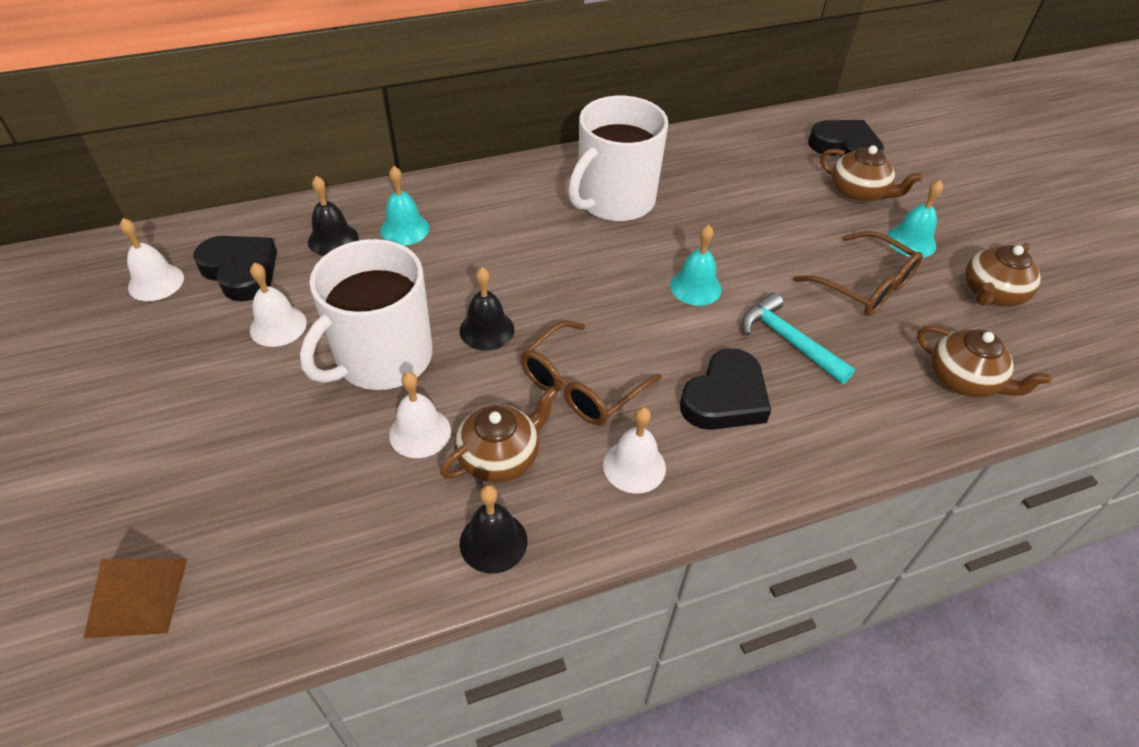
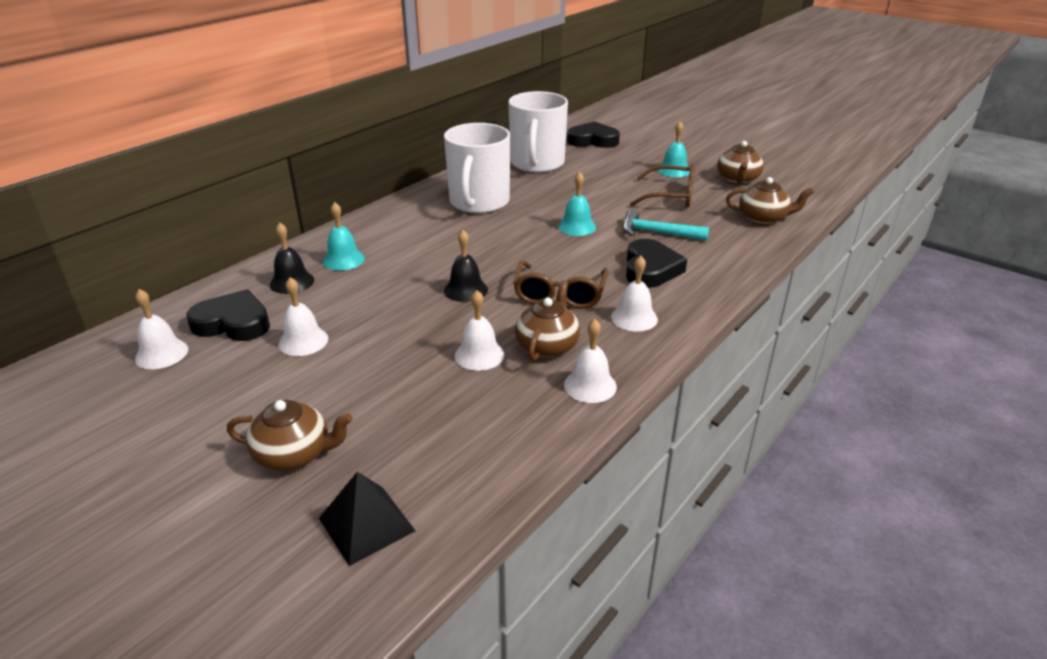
camera: 30 degrees left, 15 degrees down
brown pyramid [84,559,187,638] -> black pyramid [319,472,415,566]
white mug [300,239,433,390] -> white mug moved to [508,91,568,173]
black bell [460,485,527,573] -> white bell [564,319,617,403]
brown teapot [820,145,923,203] -> brown teapot moved to [227,400,353,471]

